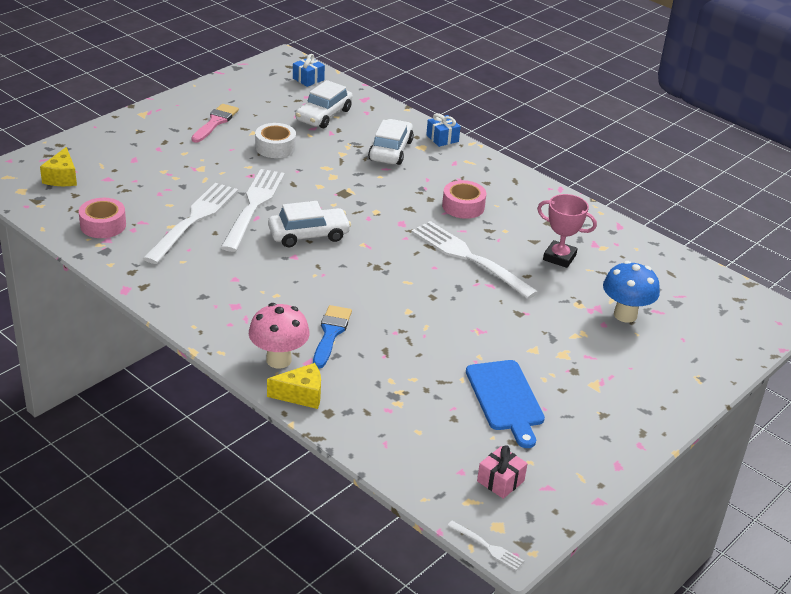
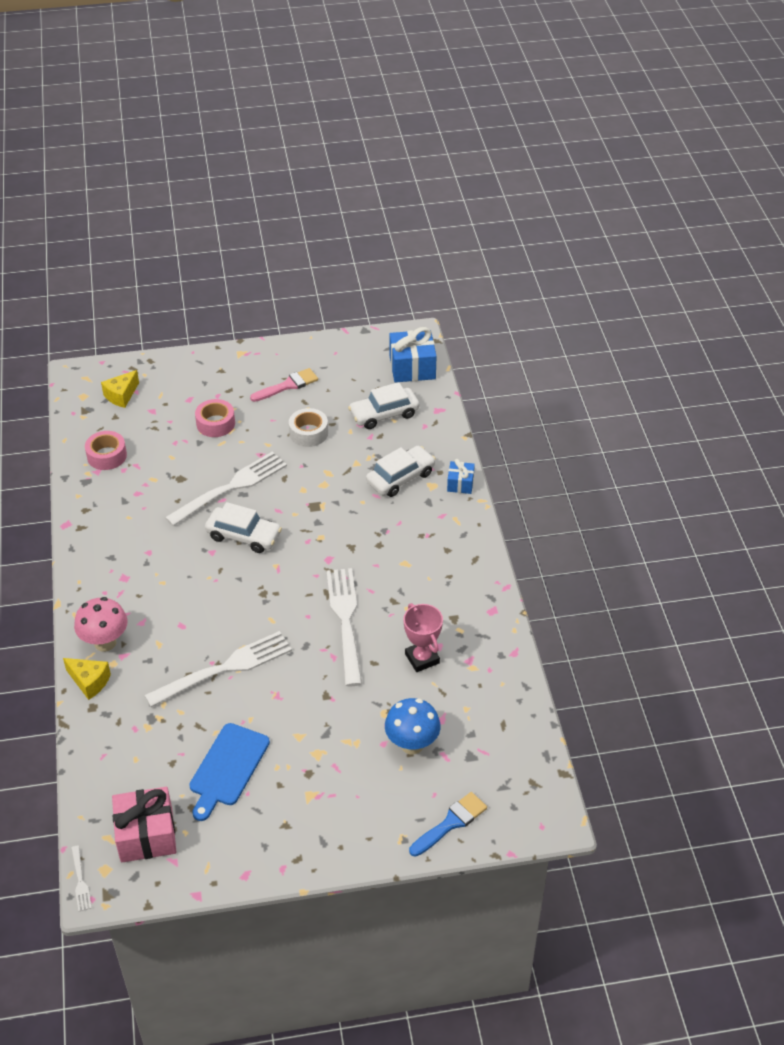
camera: 40 degrees right, 10 degrees up
white fork [143,183,238,264] -> white fork moved to [144,631,292,707]
blue gift [293,54,325,87] -> blue gift [390,327,437,383], size x1.80
blue brush [313,305,352,369] -> blue brush moved to [409,792,487,857]
pink tape [442,180,486,219] -> pink tape moved to [195,399,235,437]
pink gift [477,445,528,499] -> pink gift [112,787,176,862], size x1.80

